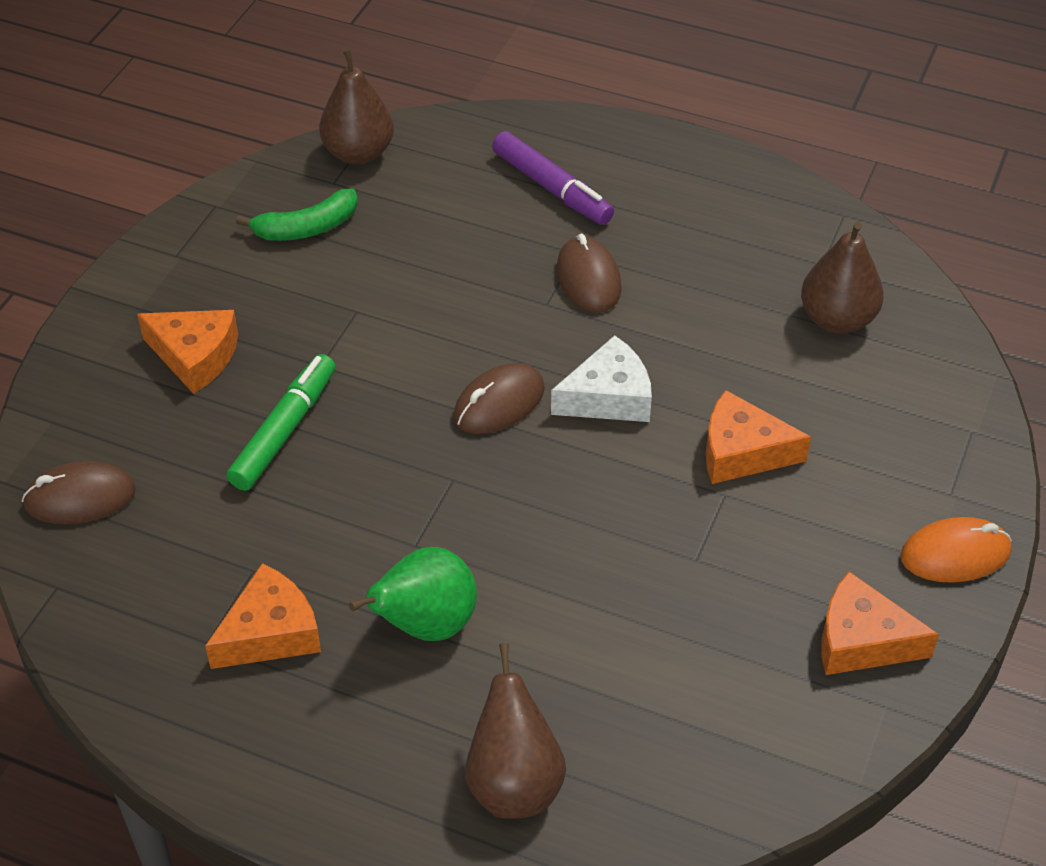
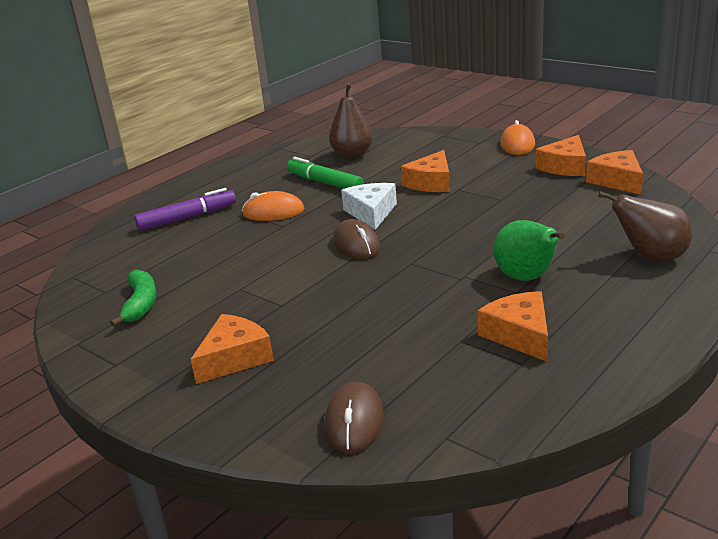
camera: 70 degrees left, 20 degrees down
green marker [227,354,335,491] -> green marker moved to [287,157,364,189]
brown pear [319,49,394,164] -> none
brown mouse [557,234,622,312] -> orange mouse [242,191,305,221]
none -> orange cheese [586,150,643,195]

